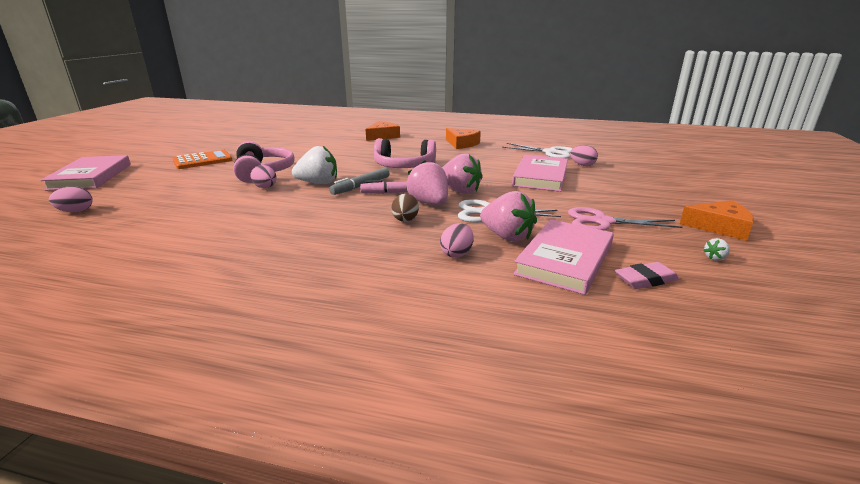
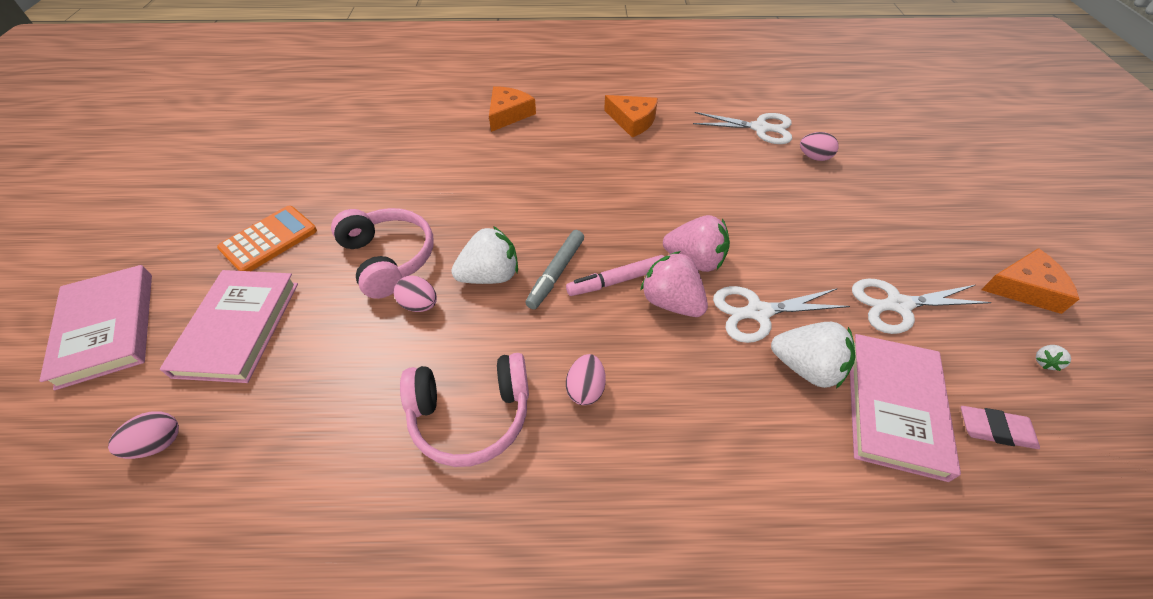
camera: 15 degrees left, 25 degrees up
pink headphones [374,138,436,168] -> pink headphones moved to [400,353,529,467]
brown egg [391,194,419,222] -> none
pink egg [440,223,474,258] -> pink egg moved to [566,354,606,405]
pink strawberry [480,191,537,242] -> white strawberry [771,322,856,389]
pink book [512,155,568,192] -> pink book moved to [160,270,298,383]
pink scissors [568,207,683,231] -> white scissors [852,279,992,334]
pink eraser [615,262,679,289] -> pink eraser turned 45 degrees clockwise [961,406,1040,449]

